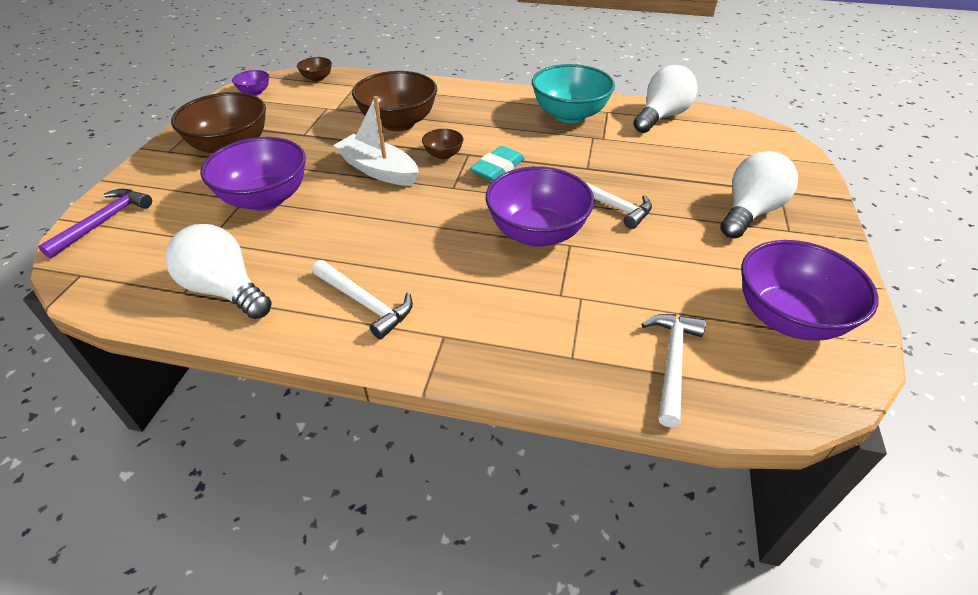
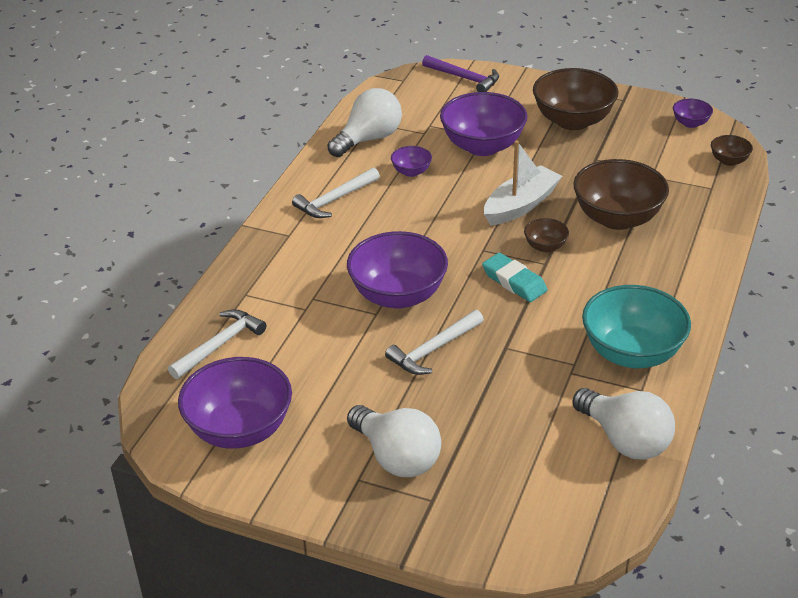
camera: 100 degrees right, 5 degrees down
white hammer [642,314,706,428] -> white hammer turned 75 degrees counterclockwise [168,309,266,379]
none -> purple bowl [391,146,432,177]

